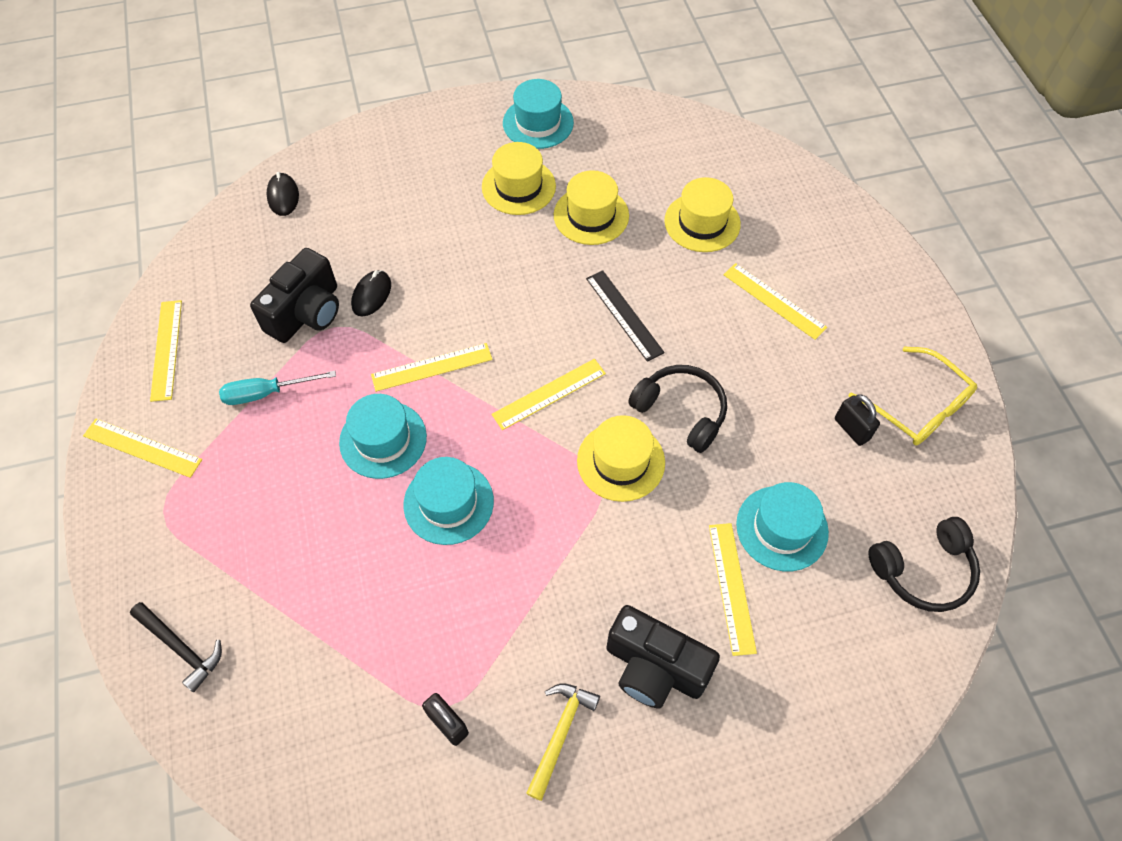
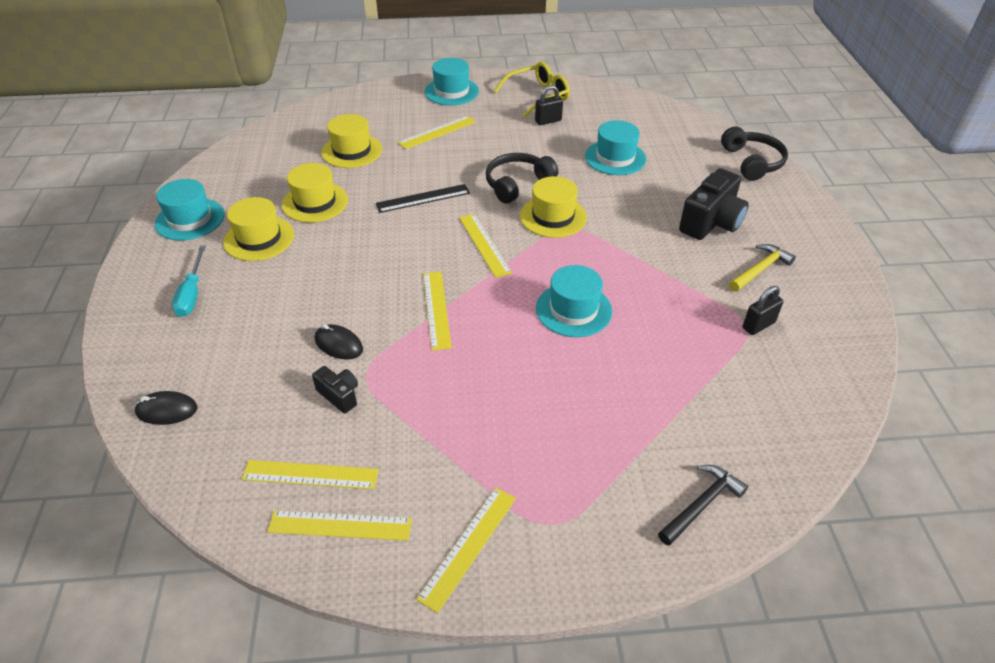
camera: 80 degrees left, 15 degrees down
turquoise screwdriver [219,371,336,405] -> turquoise screwdriver moved to [172,246,206,317]
black camera [250,248,339,343] -> black camera [312,366,358,414], size x0.52
turquoise hat [339,394,427,479] -> turquoise hat moved to [425,58,479,106]
yellow hammer [526,684,600,801] -> yellow hammer turned 105 degrees clockwise [729,244,796,292]
yellow ruler [709,523,757,656] -> yellow ruler moved to [242,460,379,489]
black headphones [868,517,980,612] -> black headphones moved to [721,127,788,181]

